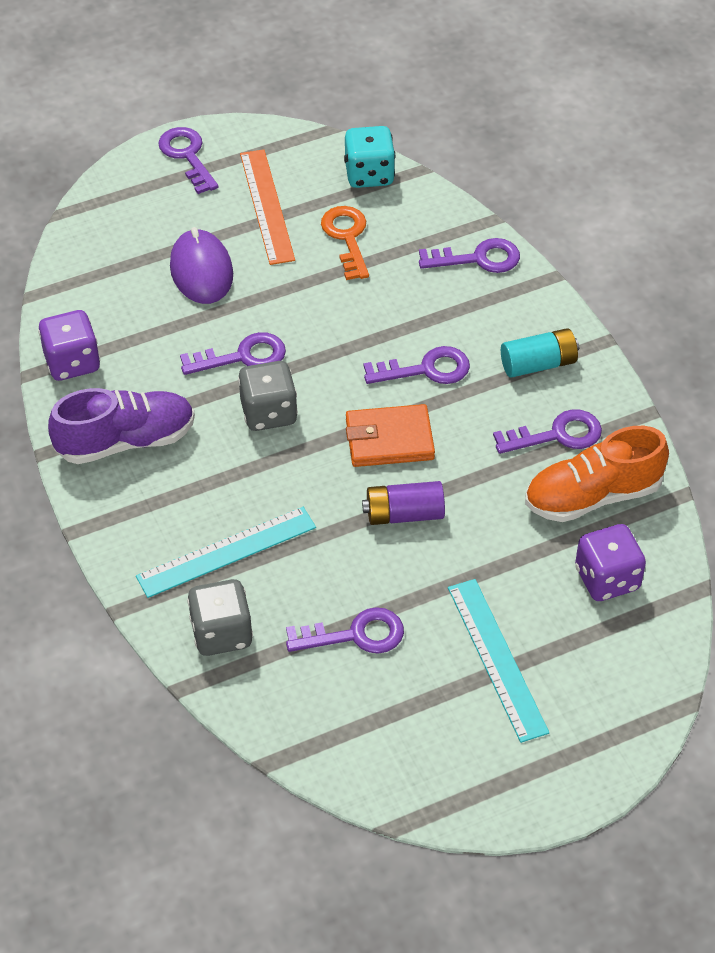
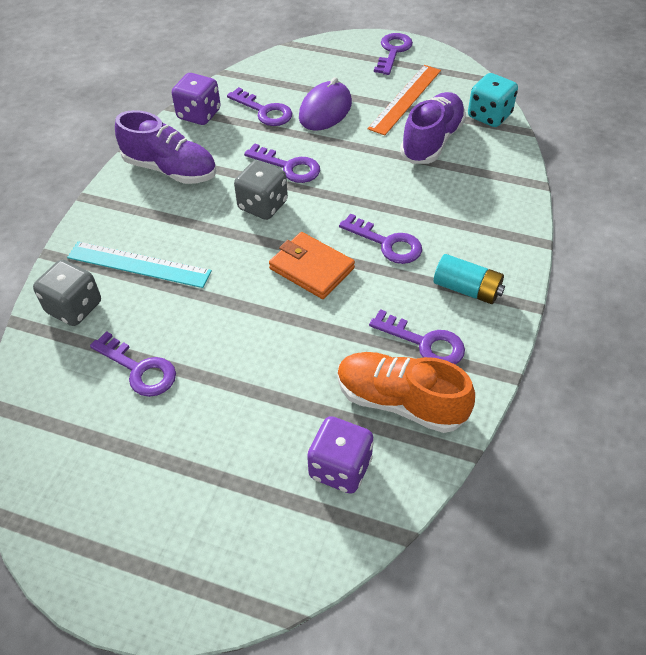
camera: 45 degrees right, 0 degrees up
orange key [321,206,369,280] -> purple shoe [400,92,466,164]
purple battery [362,481,445,525] -> none
purple key [419,238,520,273] -> purple key moved to [227,87,292,126]
turquoise ruler [448,579,549,743] -> none

